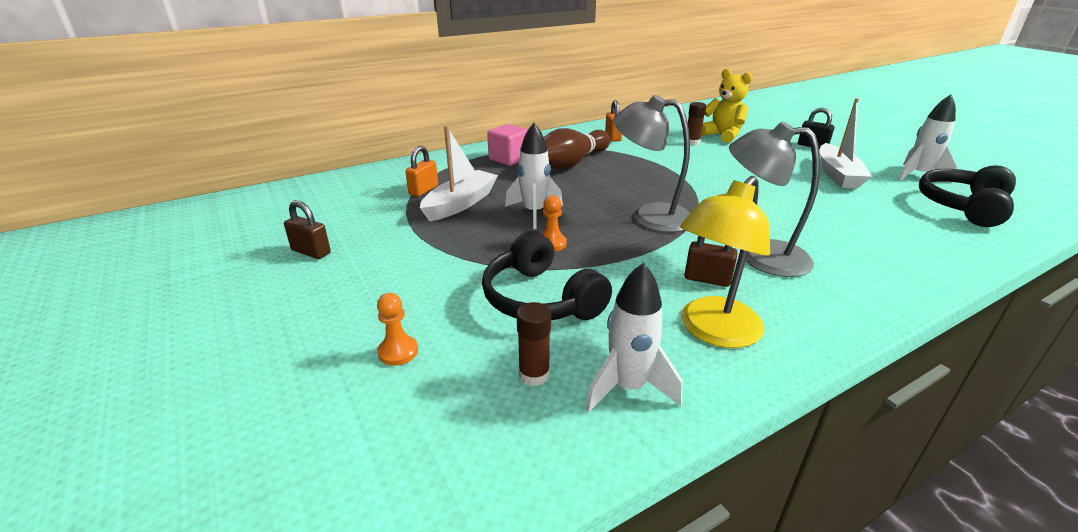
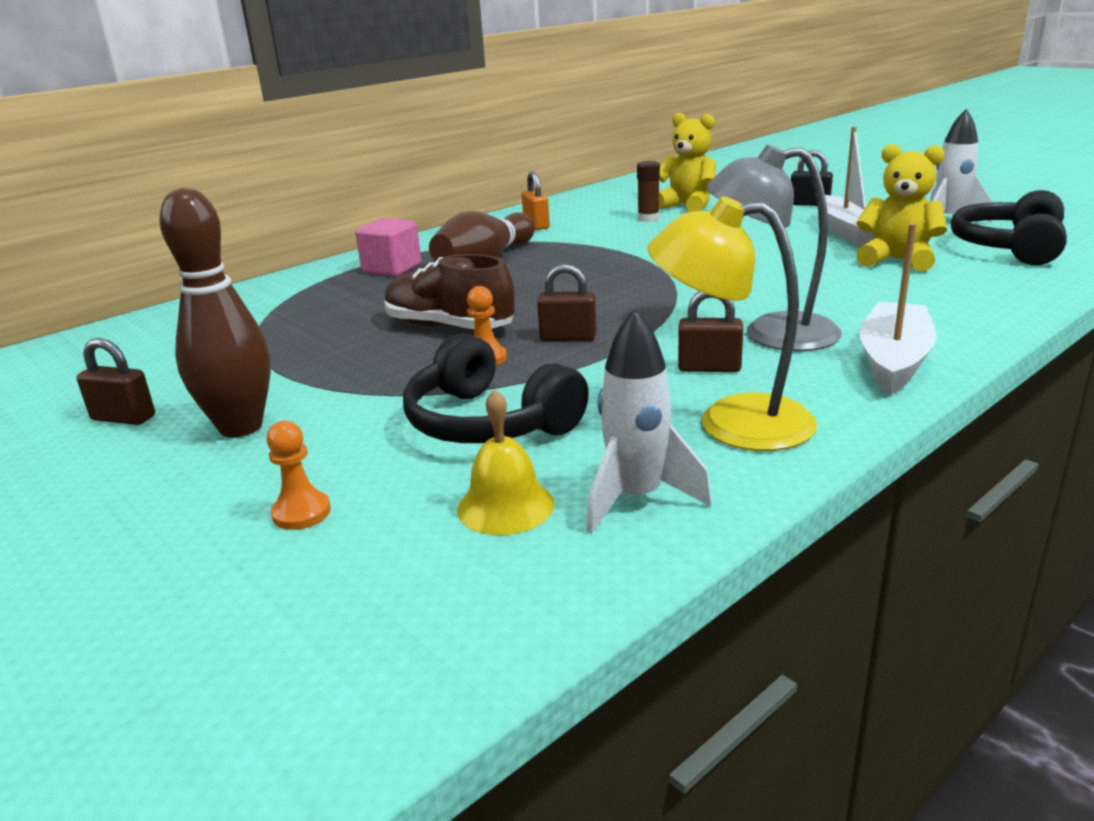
camera: 10 degrees left, 5 degrees down
orange padlock [405,146,438,197] -> none
white boat [420,126,498,221] -> white boat moved to [860,223,937,395]
white rocket [505,123,563,229] -> brown shoe [384,254,514,329]
brown glue stick [517,302,551,386] -> yellow bell [457,389,555,535]
grey lamp [613,95,690,232] -> none
yellow lamp [680,176,770,348] -> yellow lamp turned 75 degrees clockwise [648,196,817,451]
none -> brown bowling pin [159,188,271,437]
none -> brown padlock [537,264,597,341]
none -> yellow teddy bear [856,144,947,271]

